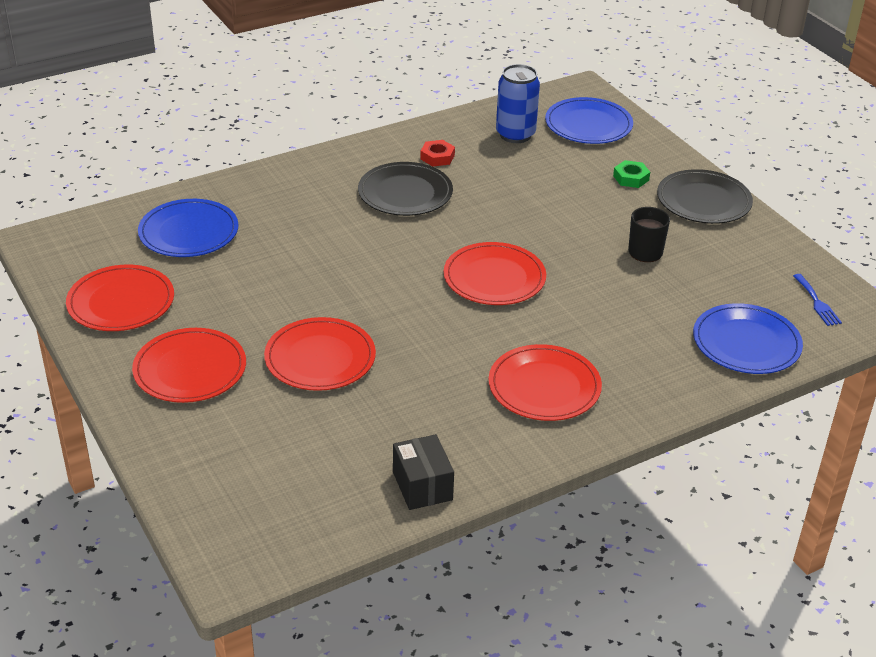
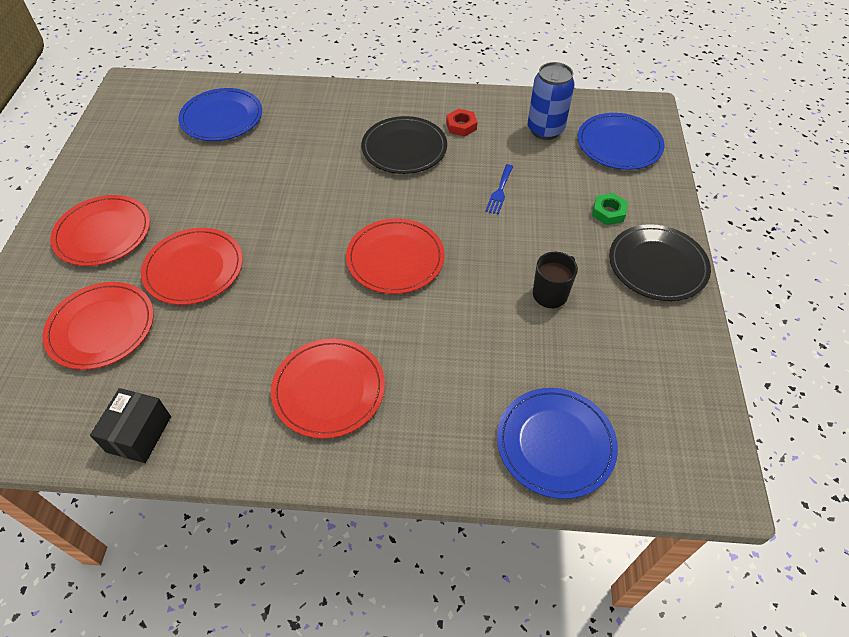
camera: 35 degrees right, 15 degrees up
red plate [66,265,174,331] -> red plate moved to [42,282,154,370]
blue fork [793,274,842,326] -> blue fork moved to [485,164,514,215]

